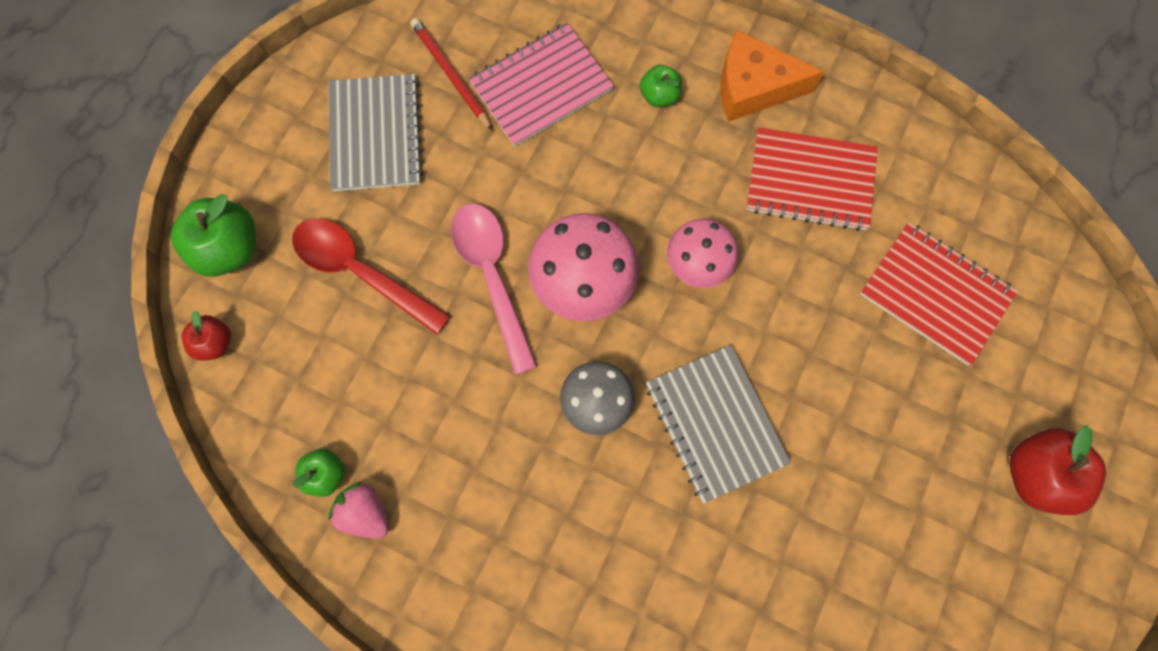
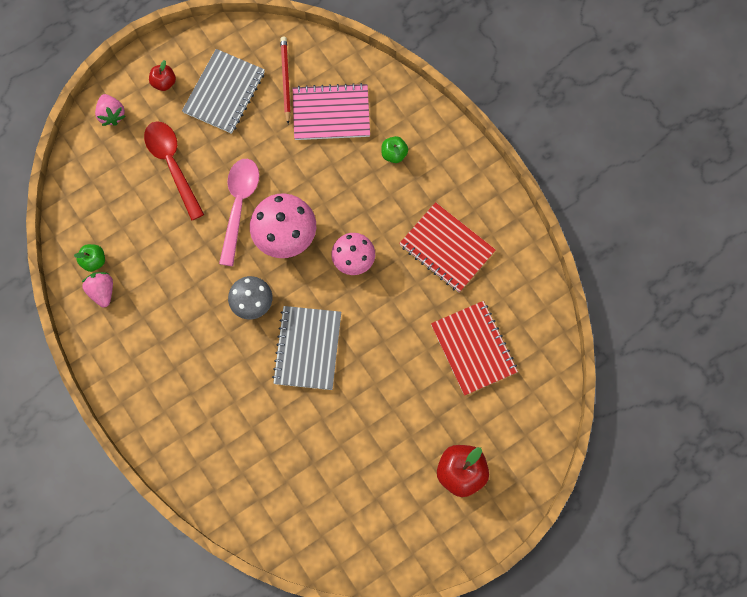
camera: 30 degrees right, 0 degrees up
green apple [171,194,255,277] -> pink strawberry [95,94,126,126]
red apple [182,311,231,360] -> red apple moved to [149,60,176,91]
orange cheese [720,30,824,122] -> none

